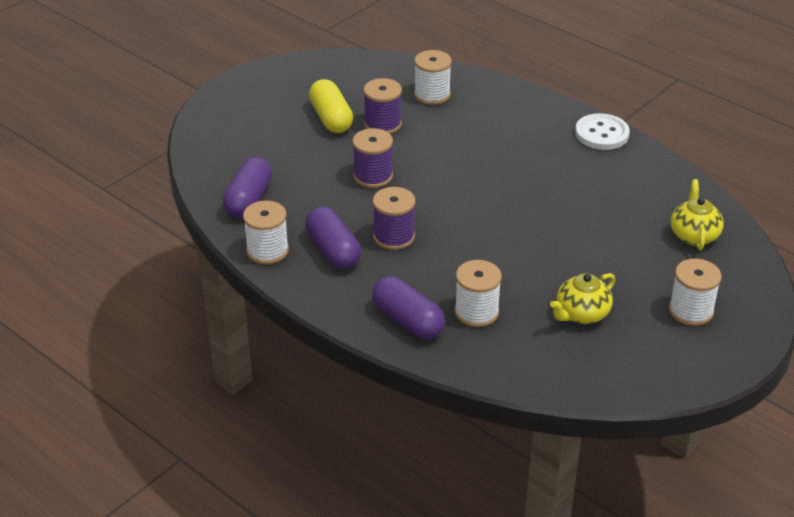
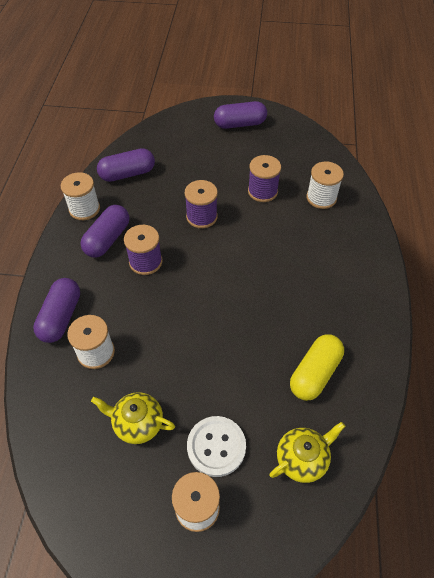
camera: 55 degrees right, 15 degrees up
yellow capsule [309,79,353,133] -> yellow capsule moved to [290,334,344,401]
white button [575,113,630,150] -> white button moved to [187,416,246,477]
none -> purple capsule [214,101,267,129]

